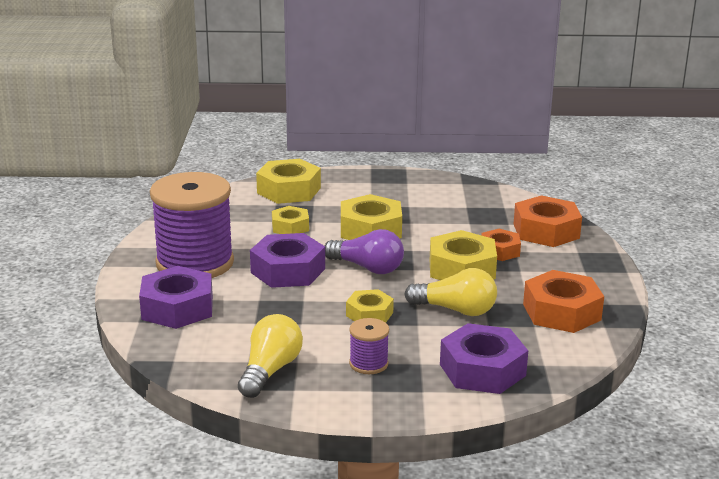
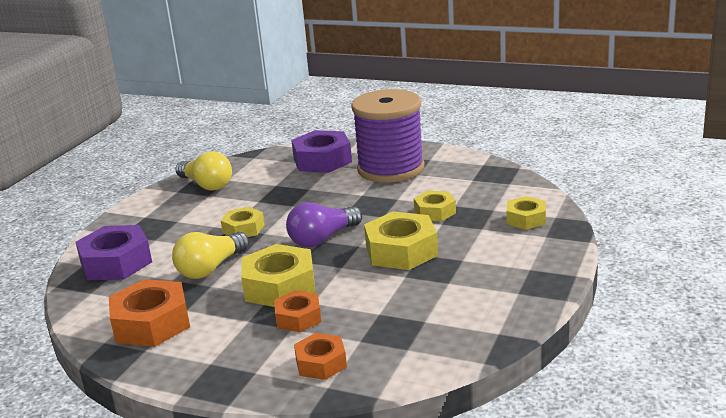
camera: 115 degrees right, 0 degrees up
purple nut [250,233,325,288] -> none
yellow nut [256,159,321,204] -> yellow nut [507,196,546,230], size x0.60
purple spool [349,318,389,374] -> none
orange nut [514,195,582,247] -> orange nut [294,333,347,380], size x0.60

